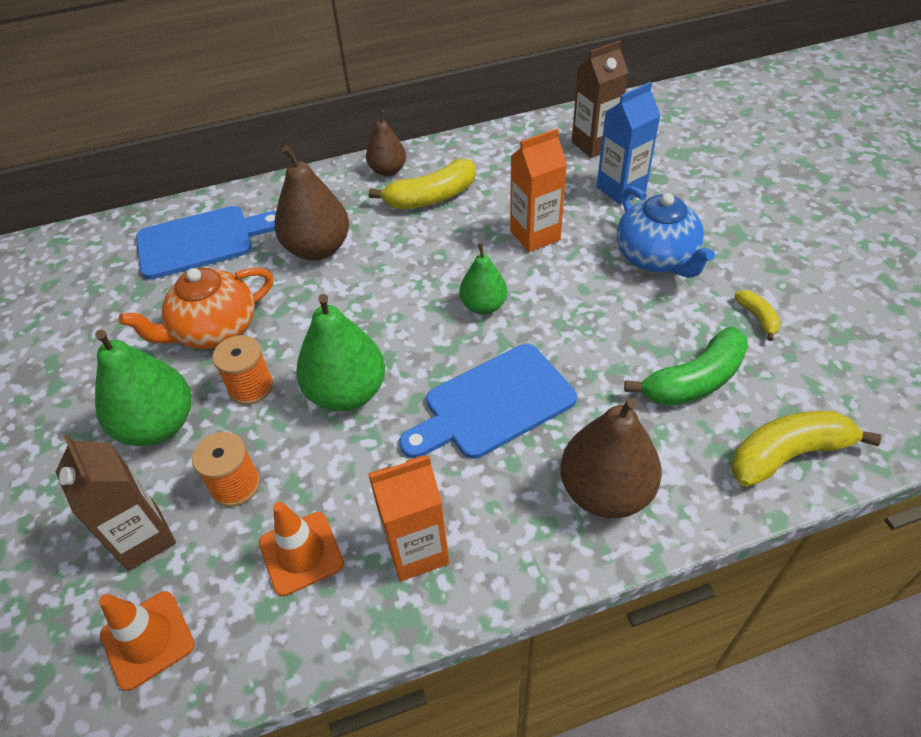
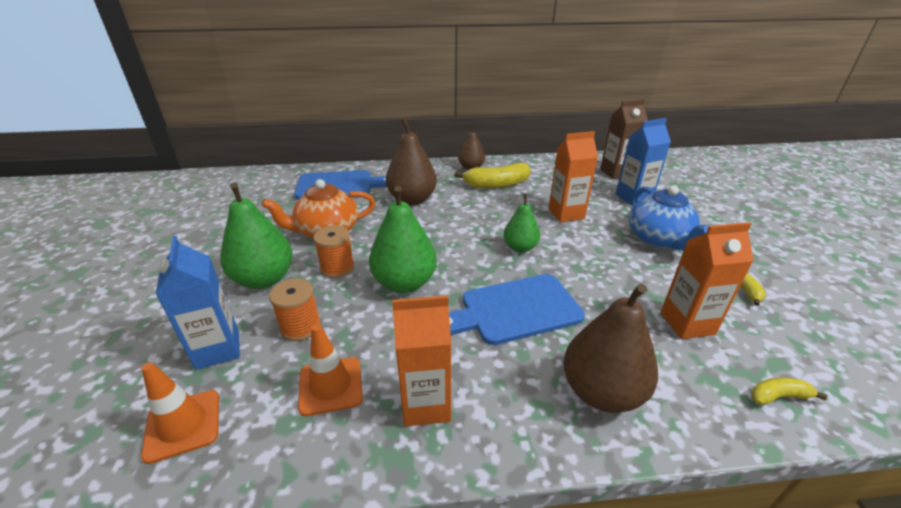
camera: 10 degrees right, 15 degrees down
brown carton [56,434,176,571] -> blue carton [156,236,240,370]
green banana [624,327,748,406] -> orange carton [660,222,754,339]
yellow banana [731,411,881,487] -> yellow banana [751,377,827,405], size x0.50

